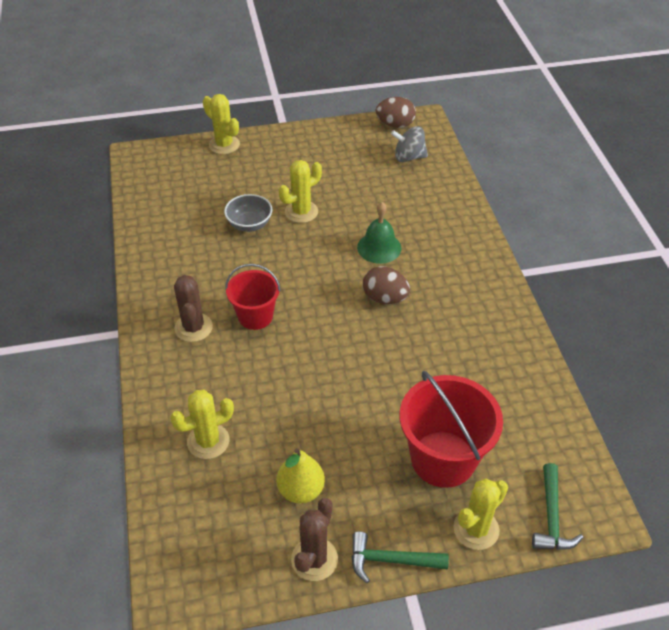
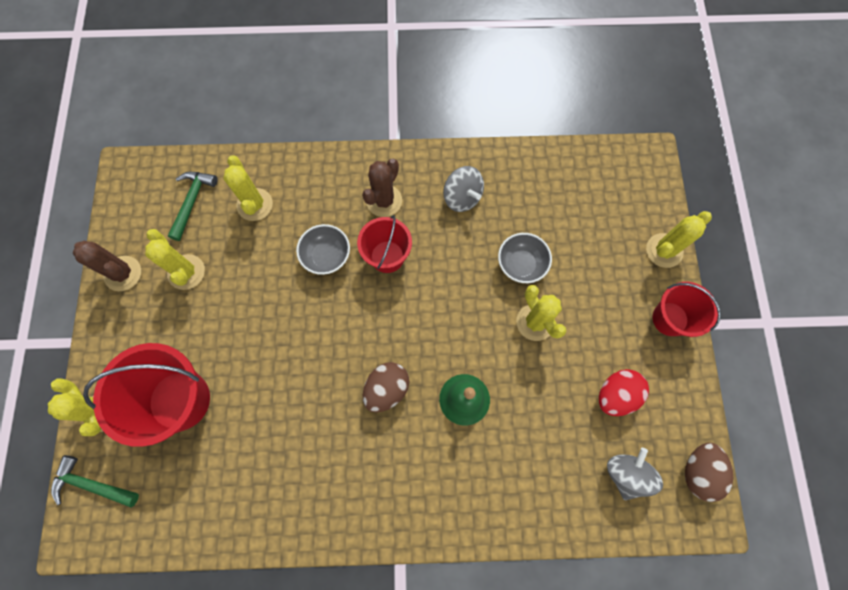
camera: 100 degrees right, 25 degrees up
brown cactus [174,275,213,342] -> brown cactus turned 60 degrees counterclockwise [362,159,402,217]
yellow pear [276,448,325,504] -> yellow cactus [145,229,205,290]
green hammer [351,531,449,583] -> green hammer moved to [168,172,218,241]
none -> grey bowl [296,224,350,275]
none -> grey spinning top [443,166,484,212]
none -> red egg [599,369,649,416]
none -> red bucket [652,282,721,337]

